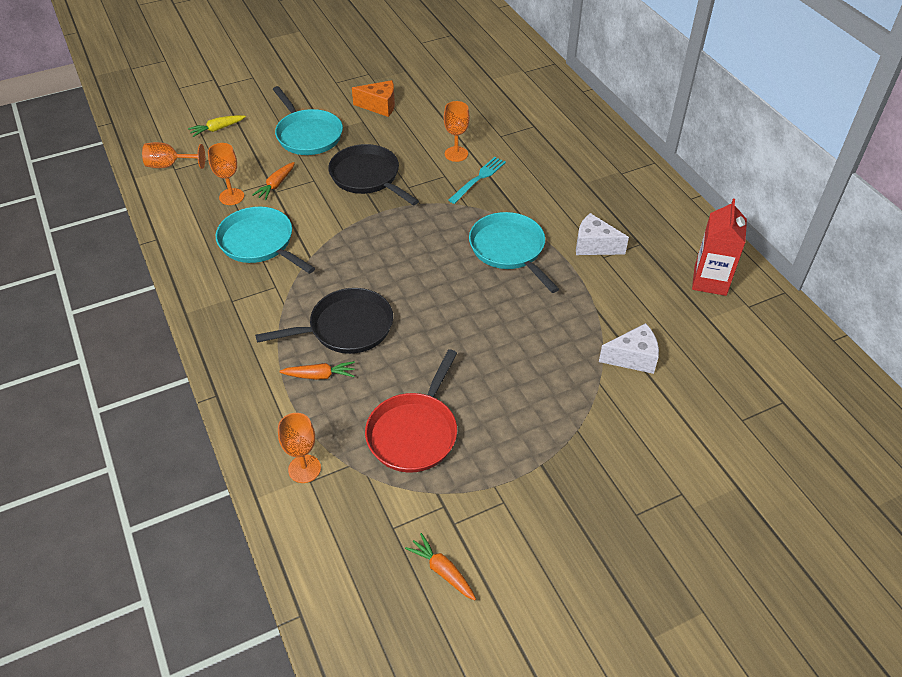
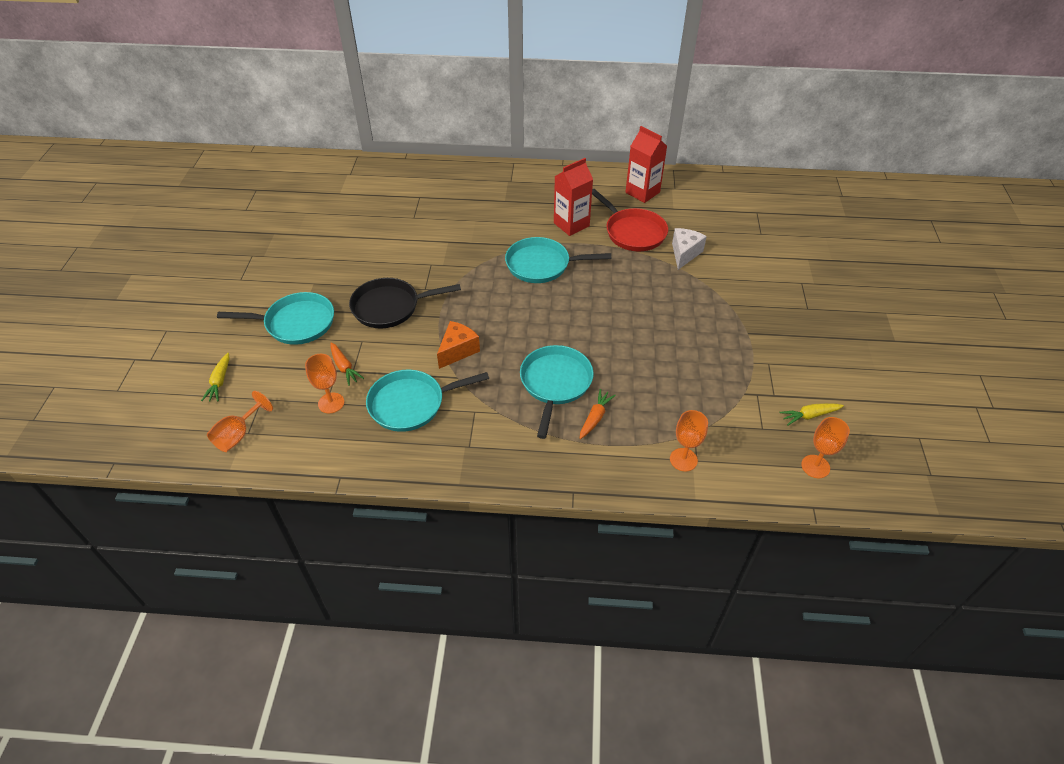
camera: 60 degrees left, 0 degrees up
black pan [255,288,393,354] -> turquoise pan [520,345,594,439]
orange cheese [352,80,395,117] -> orange cheese moved to [437,321,480,369]
red pan [365,349,457,473] -> red pan moved to [592,189,668,251]
orange carrot [405,533,476,601] -> yellow carrot [779,403,844,426]
orange goblet [444,101,470,162] -> orange goblet moved to [801,417,850,478]
turquoise fork [448,157,506,204] -> none
white cheese [576,213,629,255] -> red carton [554,158,593,236]

